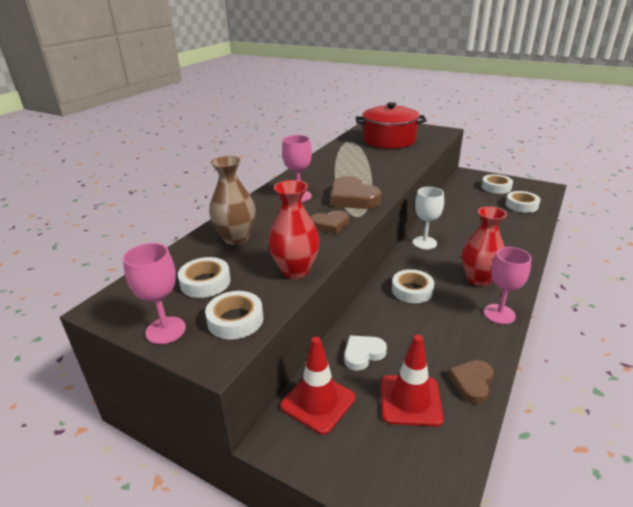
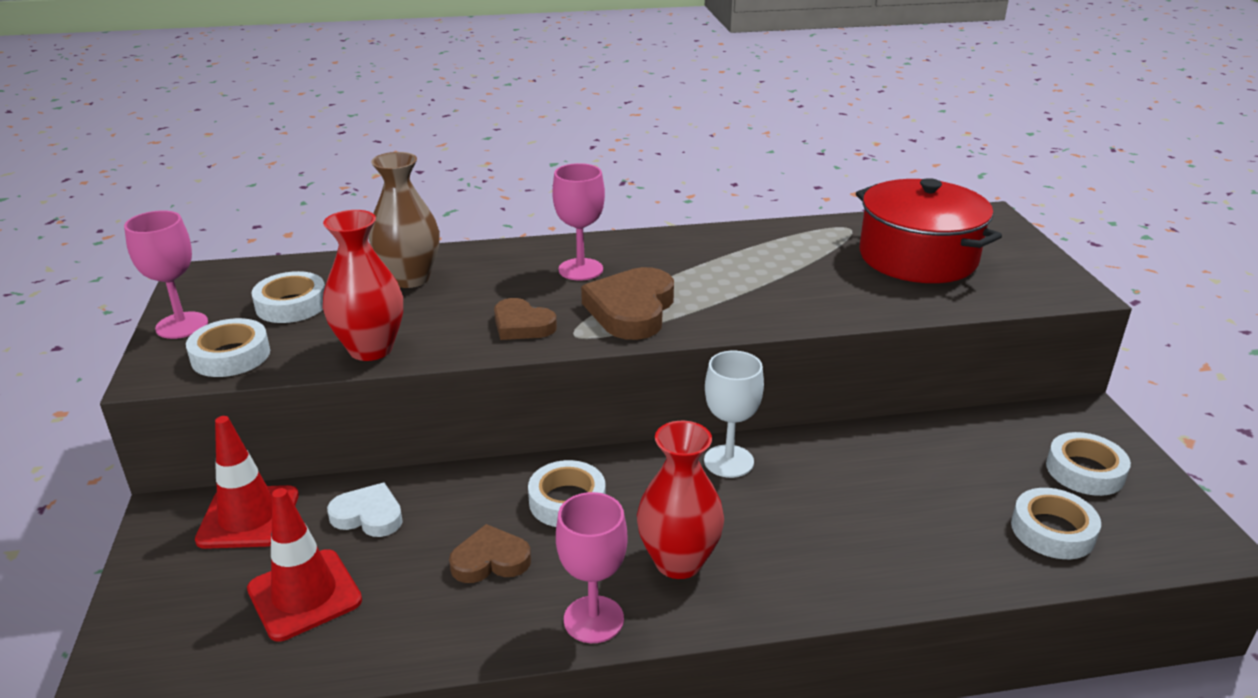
camera: 50 degrees right, 0 degrees up
brown heart [448,360,494,404] -> brown heart moved to [449,524,531,583]

